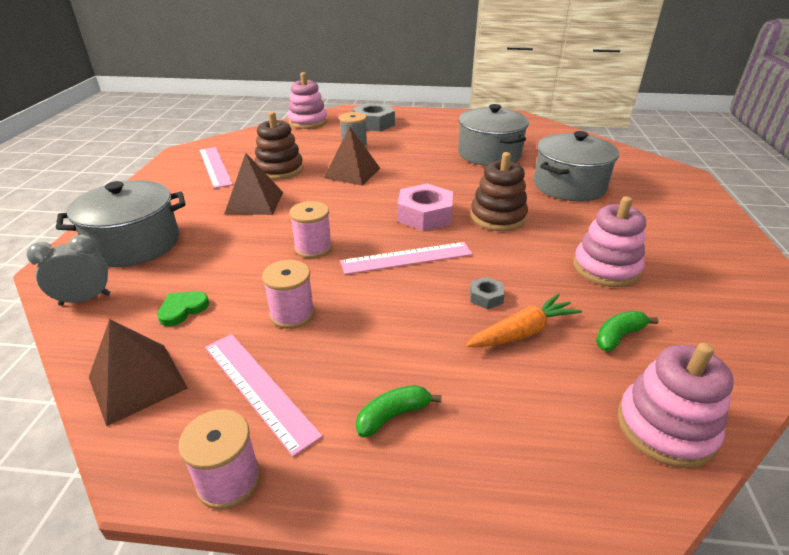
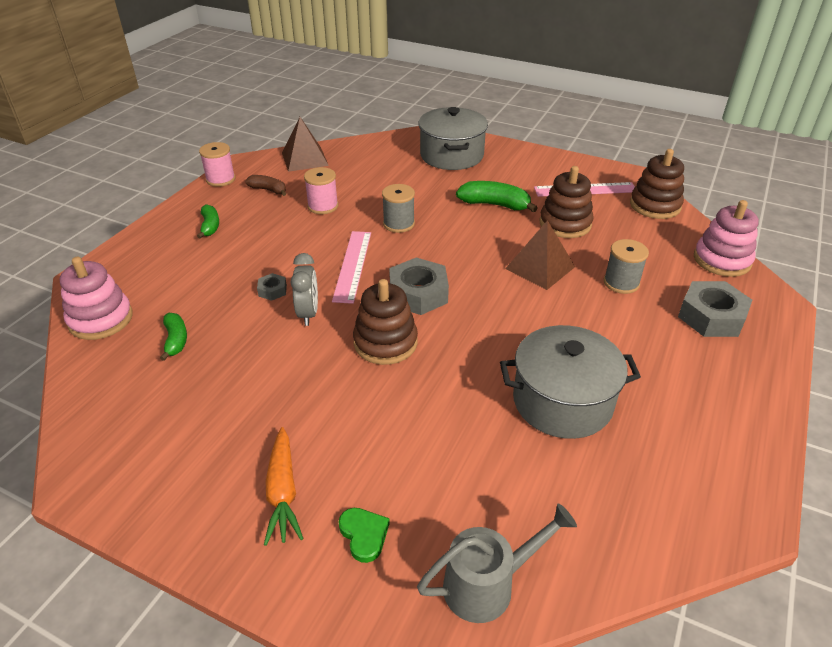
camera: 110 degrees right, 5 degrees up
grey clock [27,235,110,306] -> grey clock moved to [291,253,318,326]
green heart [157,291,209,326] -> green heart moved to [339,508,390,563]
pink ruler [205,334,323,457] -> brown banana [245,175,286,196]
brown pyramid [224,153,283,215] -> green banana [456,181,538,212]
pink spool [289,201,332,258] -> grey spool [382,184,415,233]
pink nut [398,184,453,231] -> grey nut [389,258,449,315]
orange carrot [466,293,582,347] -> orange carrot moved to [264,427,304,546]
grey pot [534,131,619,201] -> none
pink stacking toy [573,196,646,287] -> none
none -> grey watering can [417,503,577,623]
none -> brown stacking toy [630,149,684,219]

